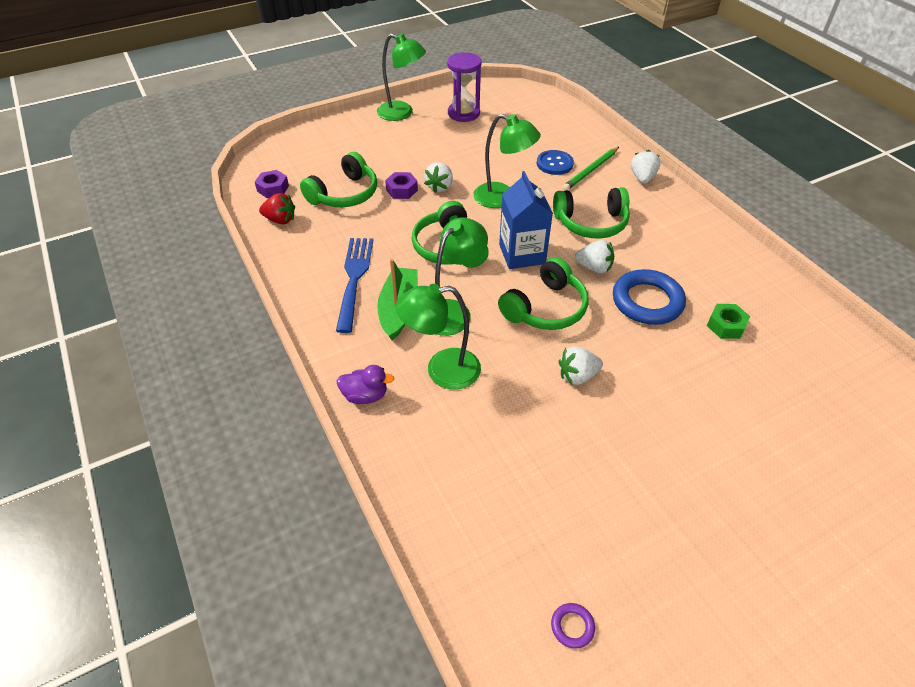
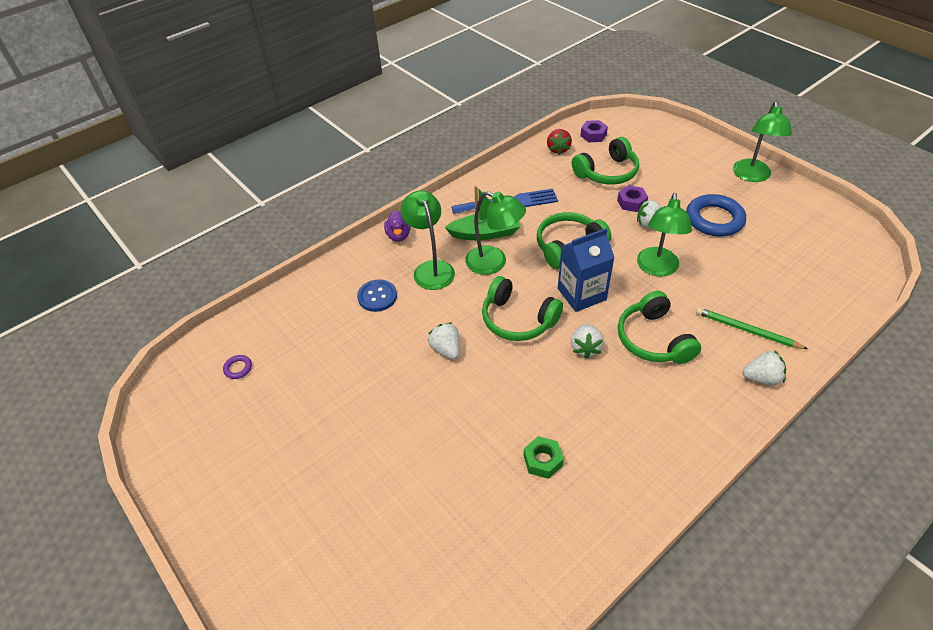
camera: 80 degrees right, 0 degrees up
green headphones [300,152,377,207] -> green headphones turned 60 degrees counterclockwise [572,137,639,185]
purple hourglass [447,52,481,122] -> none
blue button [537,150,574,175] -> blue button moved to [357,279,397,312]
blue ring [613,269,686,325] -> blue ring moved to [686,194,746,236]

